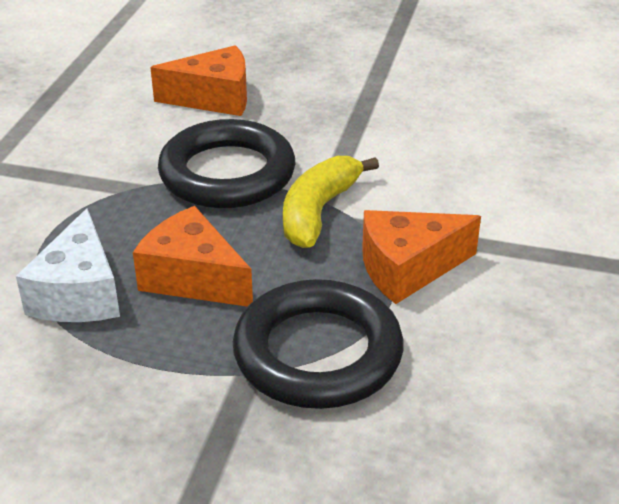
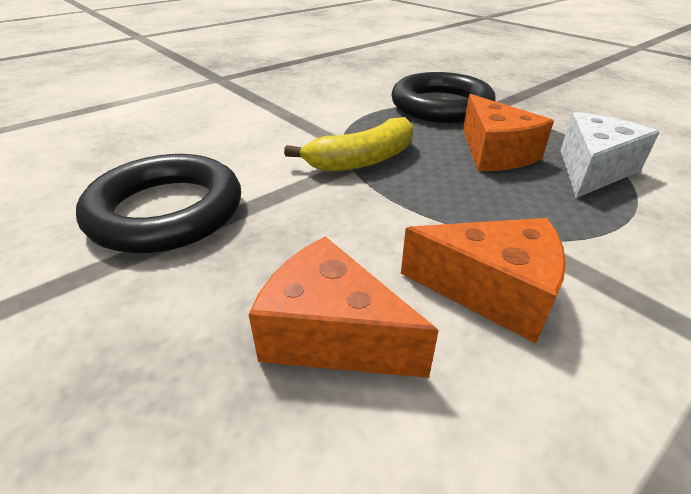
camera: 145 degrees left, 0 degrees up
black ring [158,119,296,208] -> black ring moved to [76,154,241,253]
orange cheese [362,210,481,304] -> orange cheese moved to [401,218,566,343]

